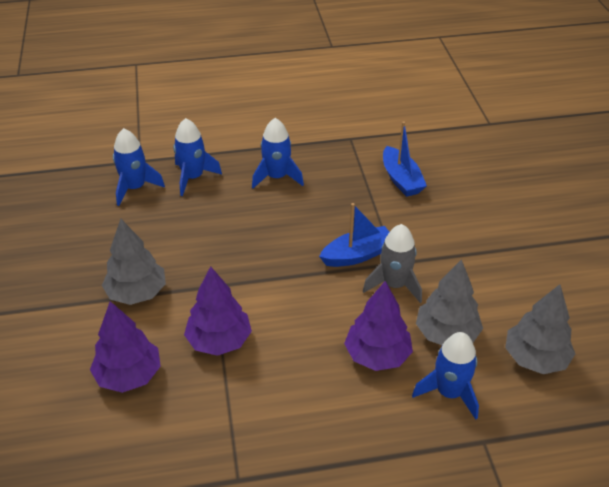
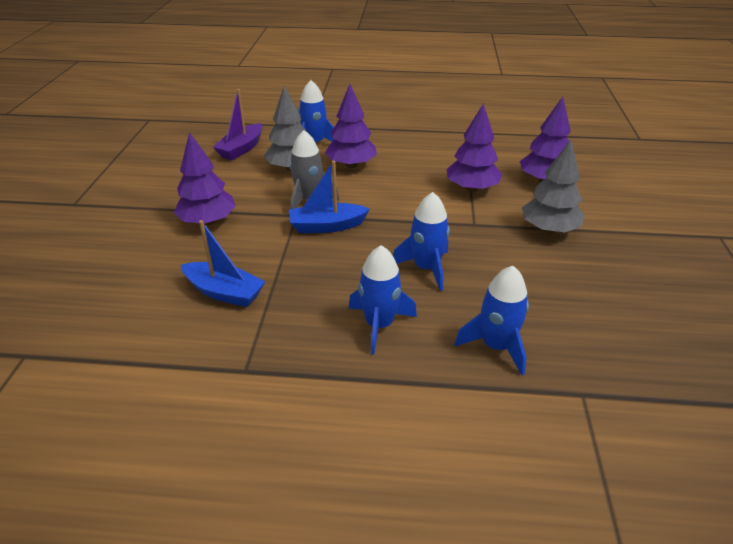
camera: 165 degrees left, 5 degrees down
blue rocket [113,128,165,206] -> blue rocket moved to [393,192,450,291]
blue boat [383,121,427,197] -> blue boat turned 120 degrees clockwise [181,220,265,307]
grey tree [505,284,575,374] -> purple boat [213,89,263,160]
none -> purple tree [174,132,236,225]

